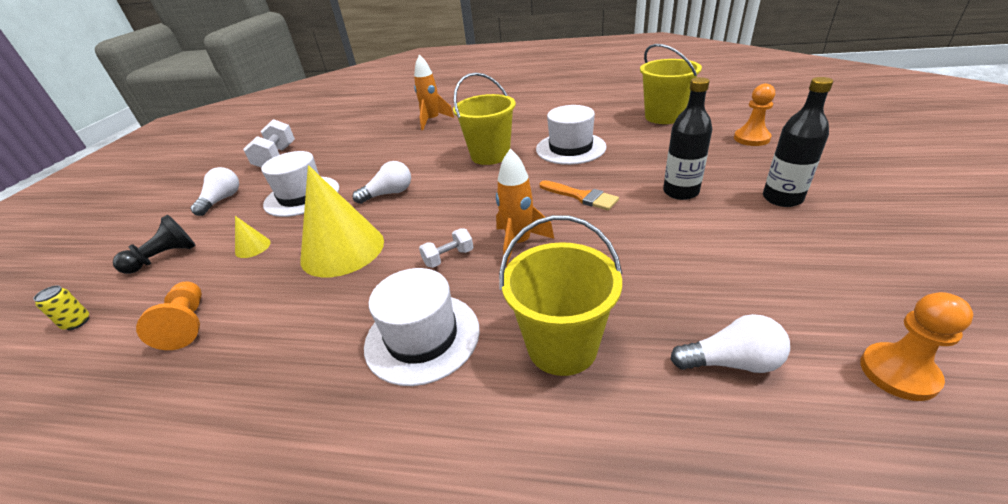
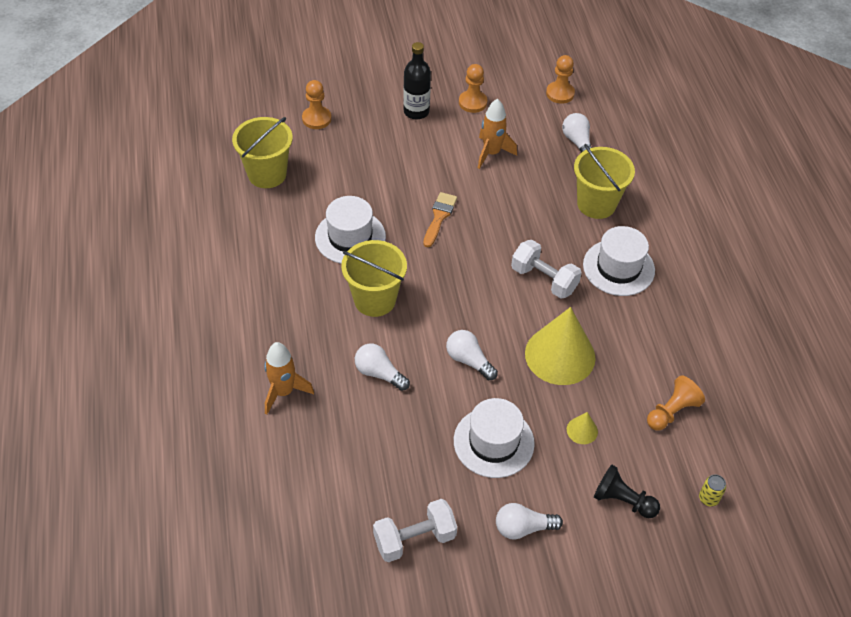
camera: 115 degrees left, 15 degrees up
white dumbbell [419,228,473,268] -> white dumbbell [511,240,582,299], size x1.74
orange rocket [496,149,554,266] -> orange rocket moved to [478,99,517,169]
black bottle [663,77,712,200] -> none
none -> white light bulb [355,343,410,391]
none -> orange pawn [459,64,487,113]

